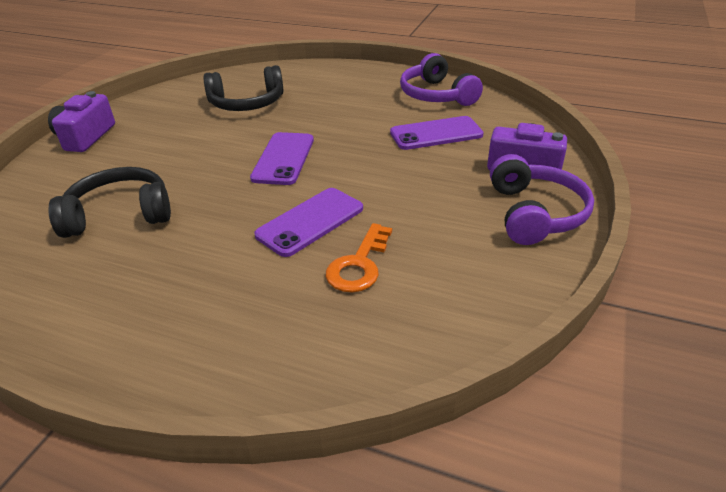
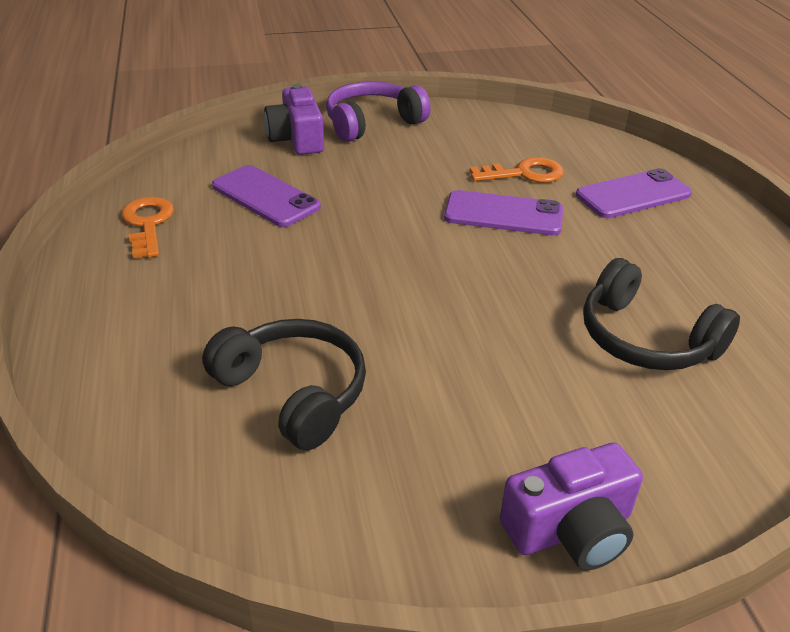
camera: 125 degrees left, 0 degrees up
purple phone [250,132,314,185] -> purple phone moved to [576,168,692,218]
purple headphones [400,53,483,106] -> orange key [121,197,174,258]

